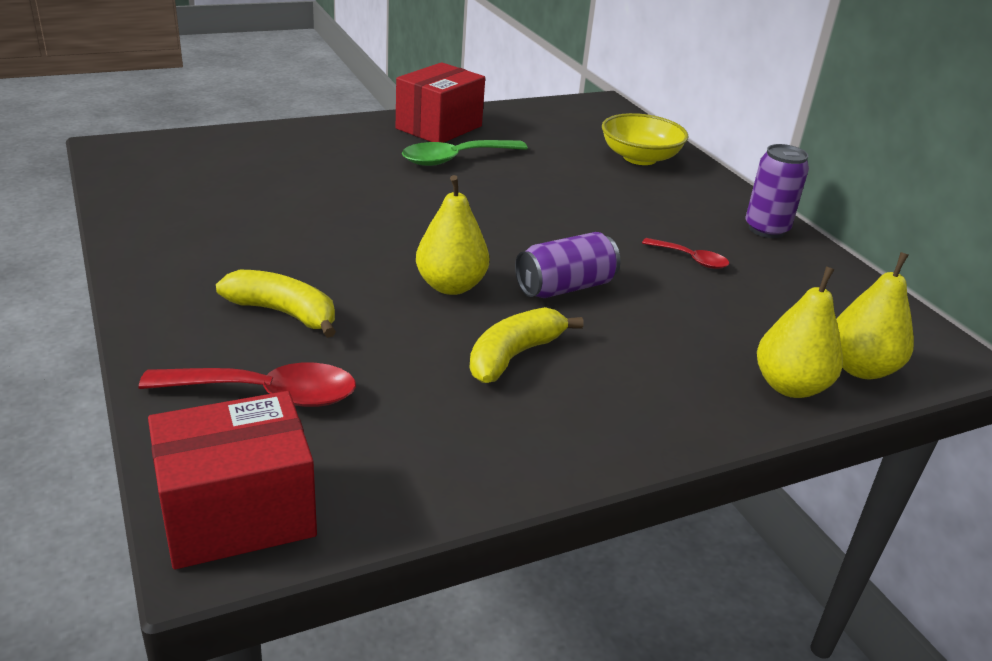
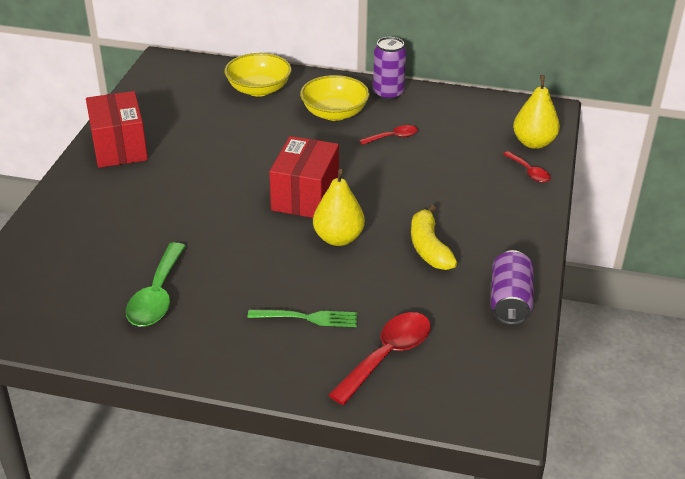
camera: 50 degrees left, 5 degrees up
red box [148,391,317,569] -> red box moved to [269,136,339,218]
yellow banana [216,270,336,338] -> green fork [248,310,357,327]
green spoon [402,140,528,166] -> green spoon moved to [126,242,186,327]
purple can [515,232,620,298] -> purple can moved to [491,250,534,325]
yellow pear [757,266,843,398] -> red spoon [503,151,551,183]
none -> yellow bowl [300,75,370,121]

